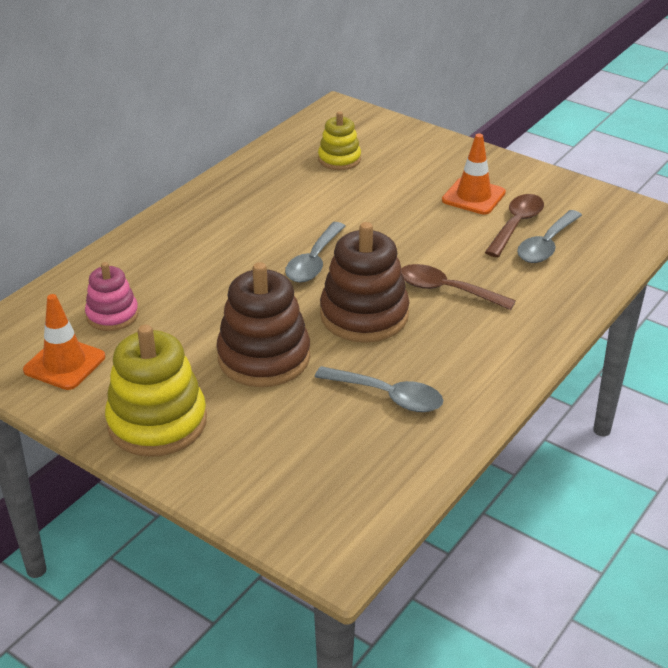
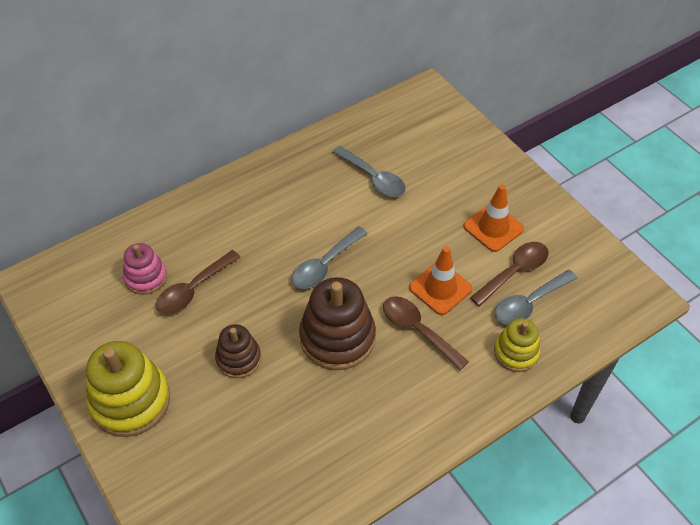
camera: 20 degrees right, 15 degrees up
orange traffic cone [23,294,105,390] -> orange traffic cone moved to [409,246,473,315]
brown stacking toy [216,262,310,387] -> brown stacking toy [215,324,261,378], size x0.59
grey spoon [315,366,443,412] -> grey spoon moved to [333,146,406,197]
yellow stacking toy [318,111,361,170] -> yellow stacking toy moved to [494,318,540,372]
none -> brown spoon [156,250,241,314]

